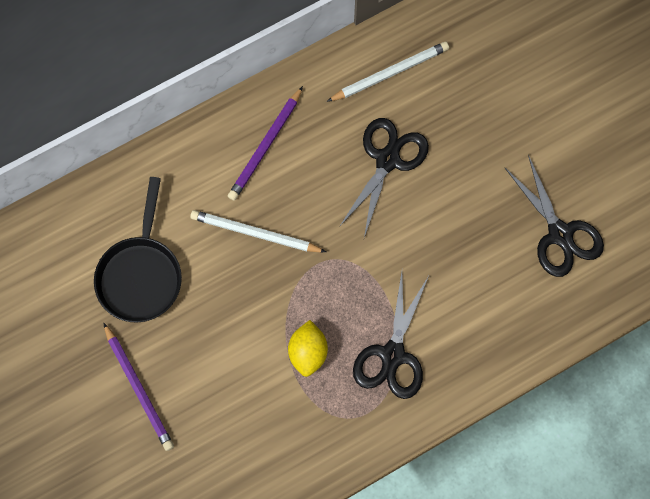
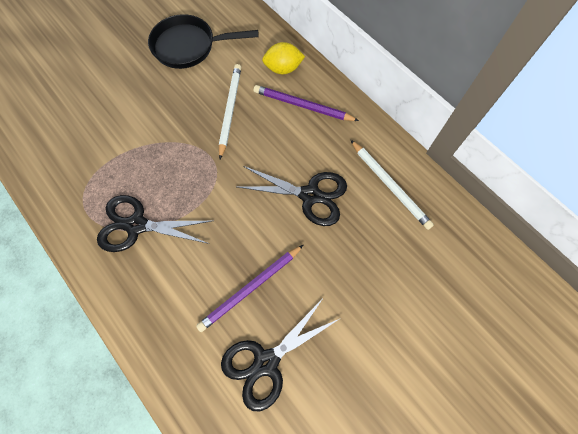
camera: 80 degrees right, 5 degrees down
purple pencil [103,323,174,451] -> purple pencil moved to [196,245,303,332]
yellow lemon [288,320,328,377] -> yellow lemon moved to [262,42,305,74]

